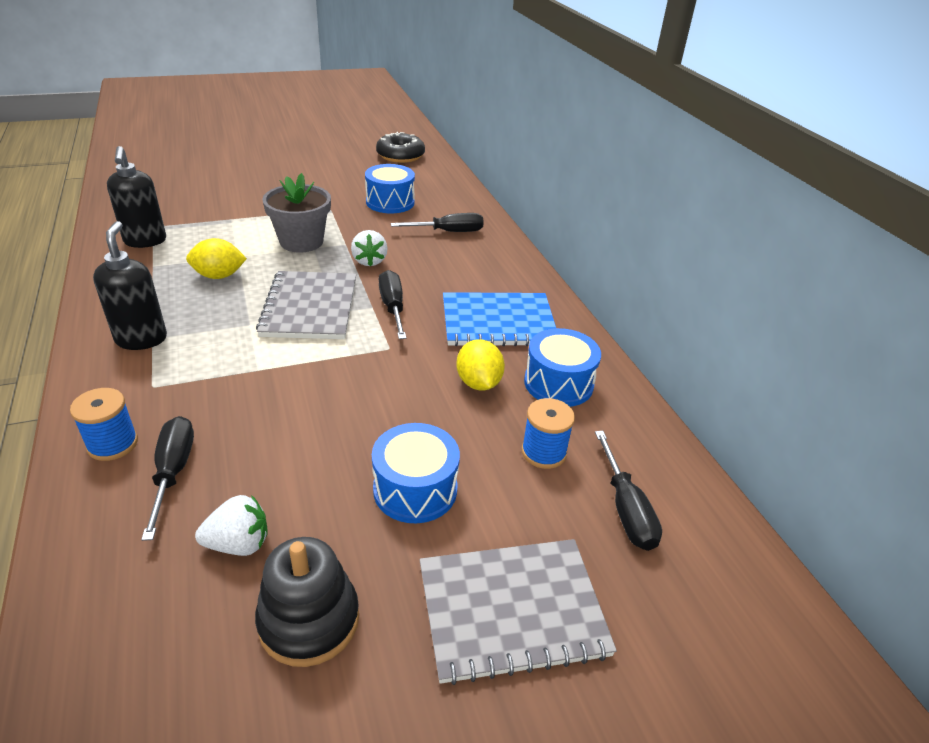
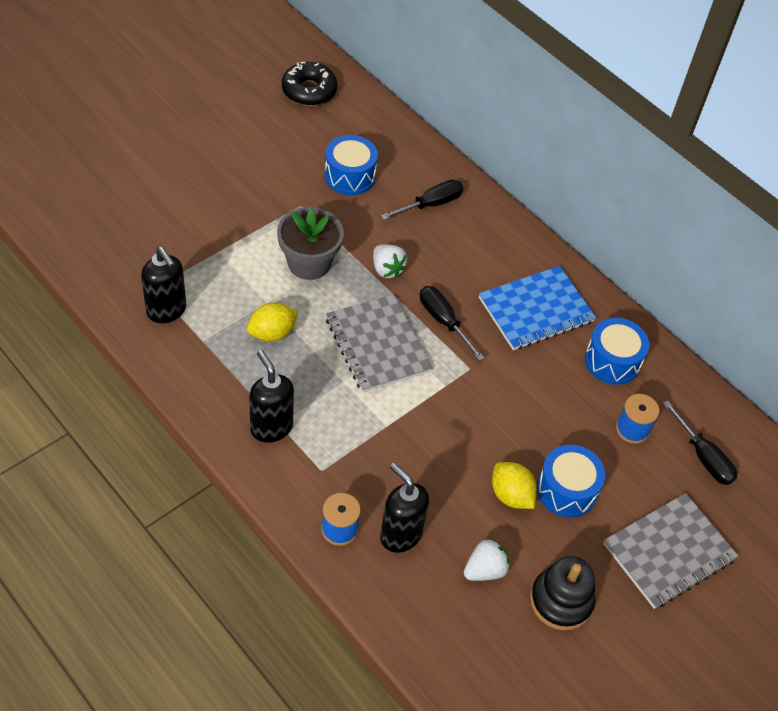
camera: 25 degrees left, 15 degrees up
black screwdriver [141,416,194,541] -> black soap dispenser [380,463,429,553]
yellow lemon [456,339,505,391] -> yellow lemon moved to [492,462,537,509]

